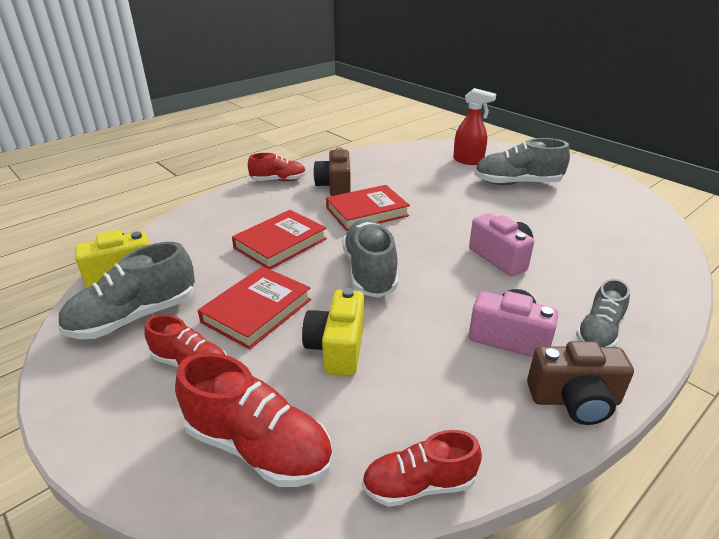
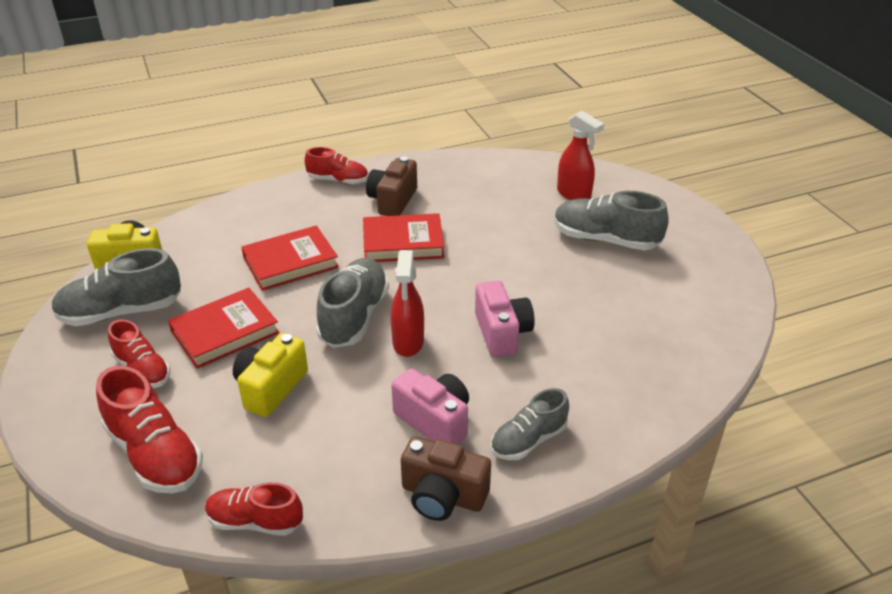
camera: 20 degrees right, 5 degrees up
none -> red spray bottle [391,250,424,357]

